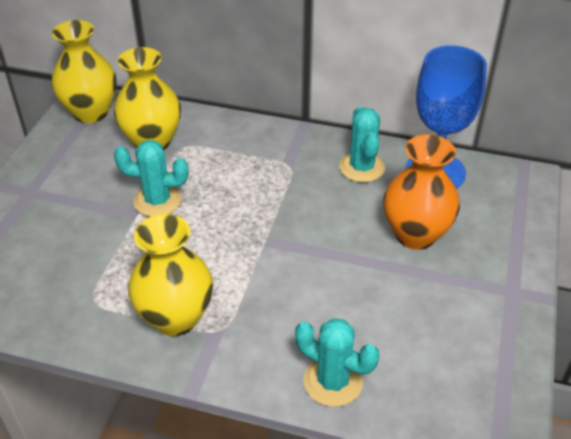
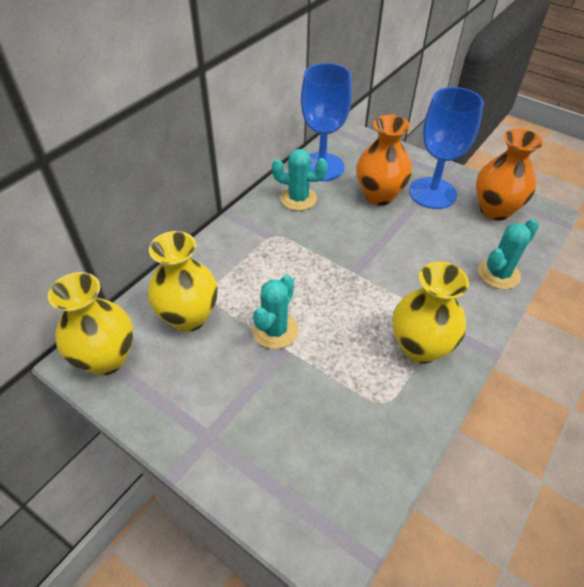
camera: 70 degrees left, 5 degrees up
none -> blue goblet [409,87,484,209]
none -> orange vase [476,129,543,221]

